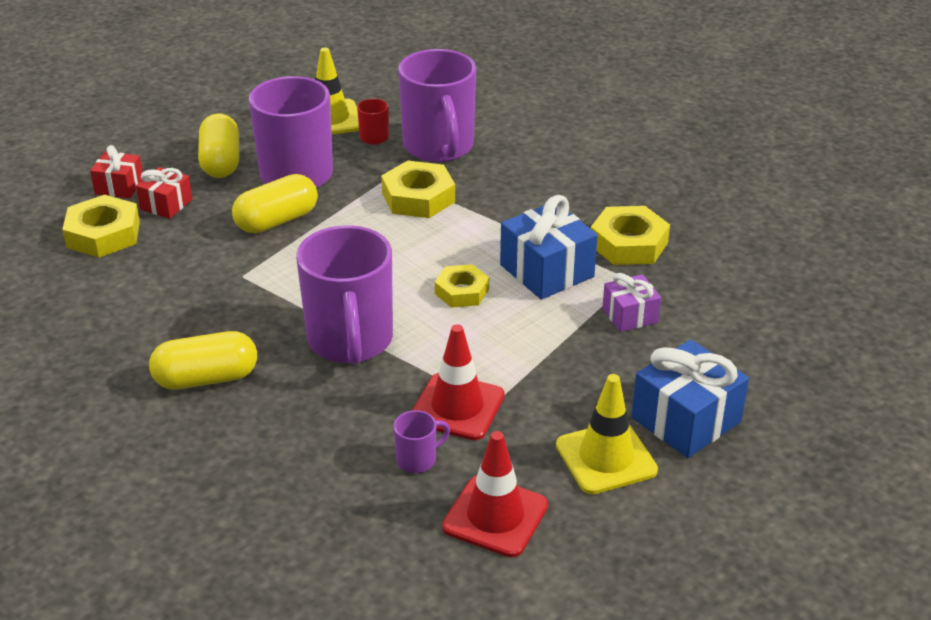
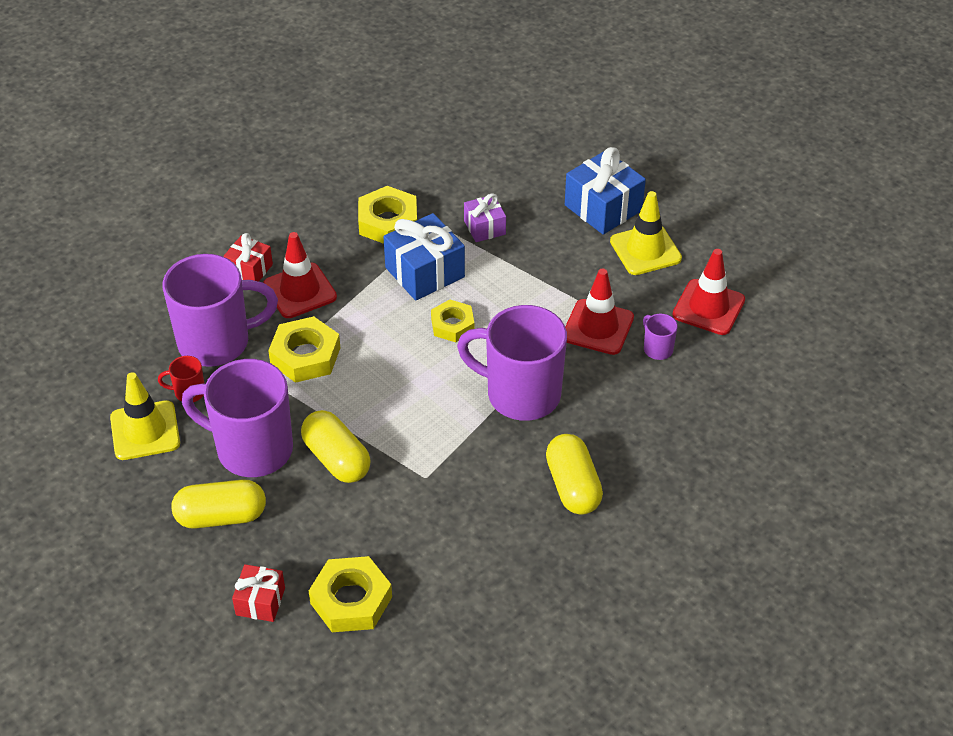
camera: 90 degrees left, 10 degrees up
red gift [136,167,192,219] -> red gift moved to [223,233,273,282]
purple mug [296,225,393,365] -> purple mug turned 150 degrees counterclockwise [457,305,567,421]
none -> red traffic cone [263,232,337,318]

